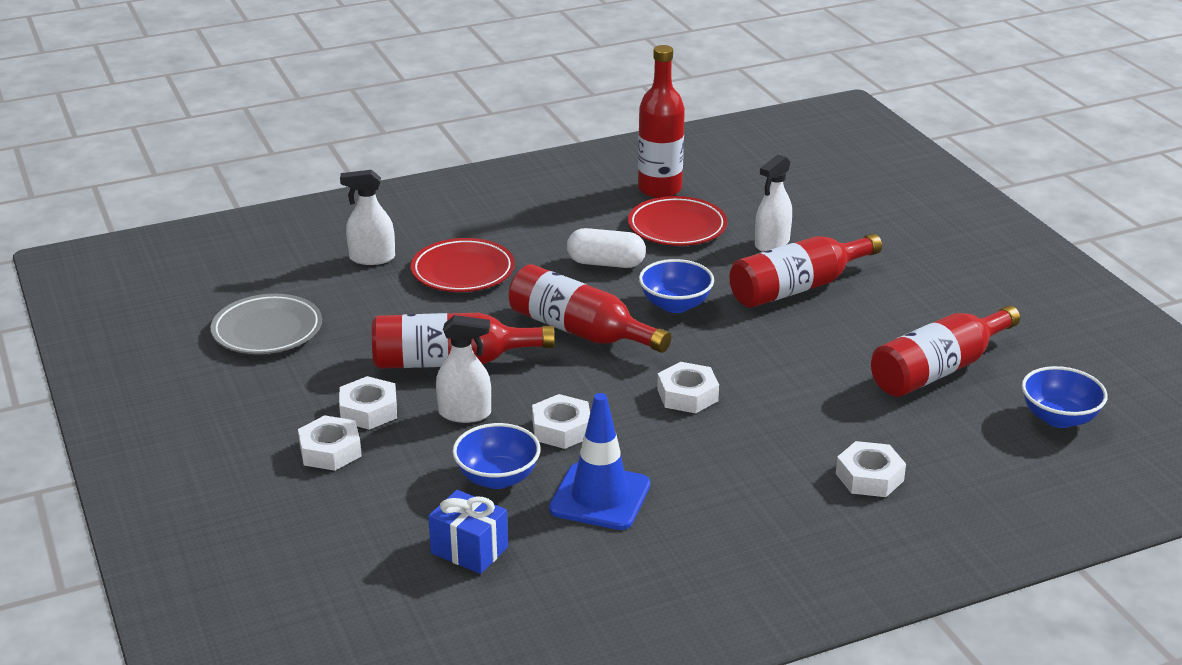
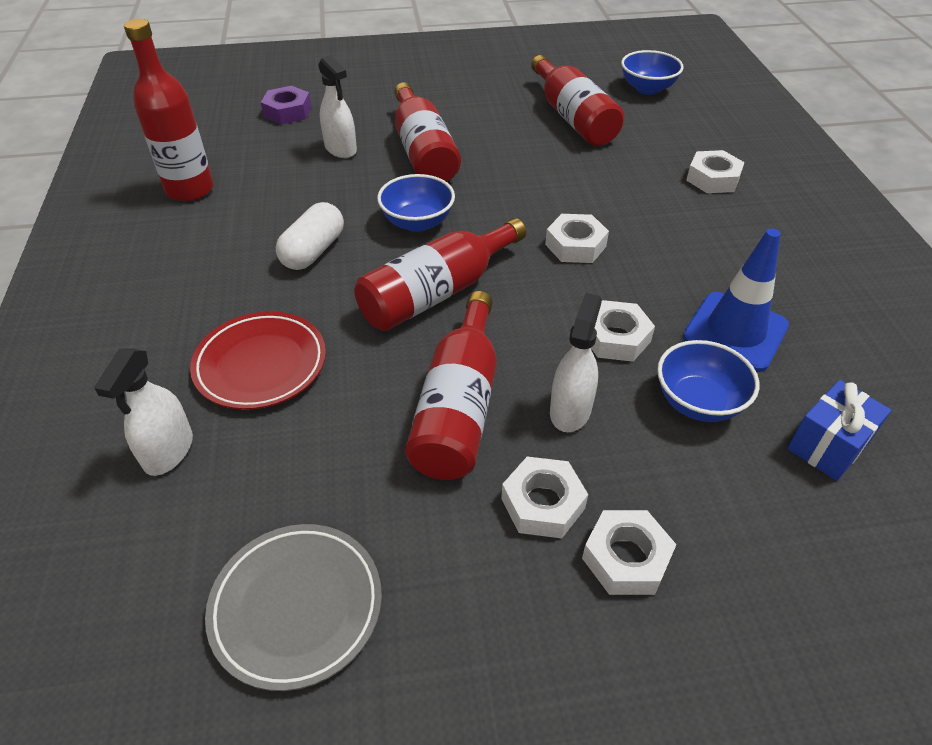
camera: 75 degrees left, 15 degrees up
red plate [628,196,727,246] -> none
none -> purple nut [261,86,312,124]

